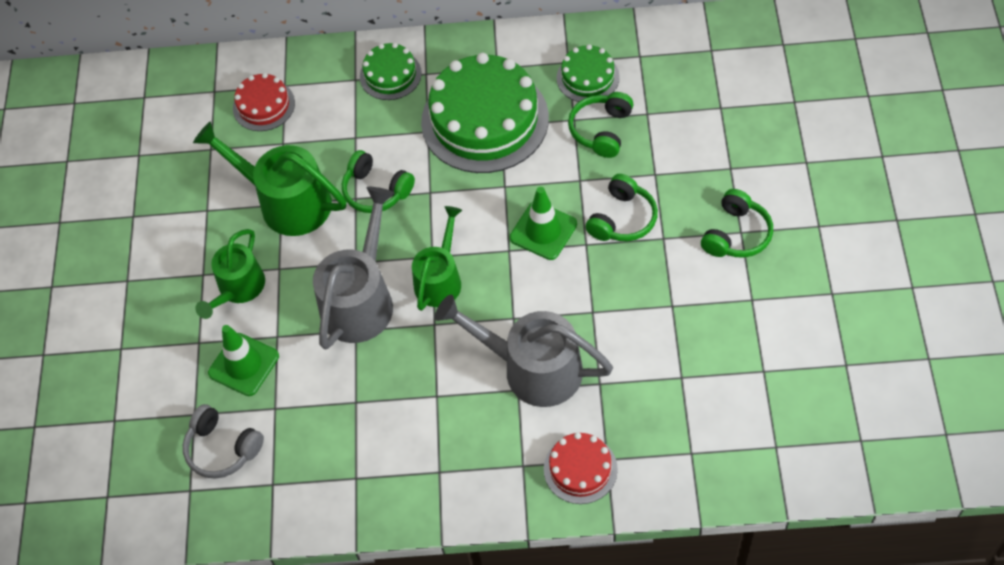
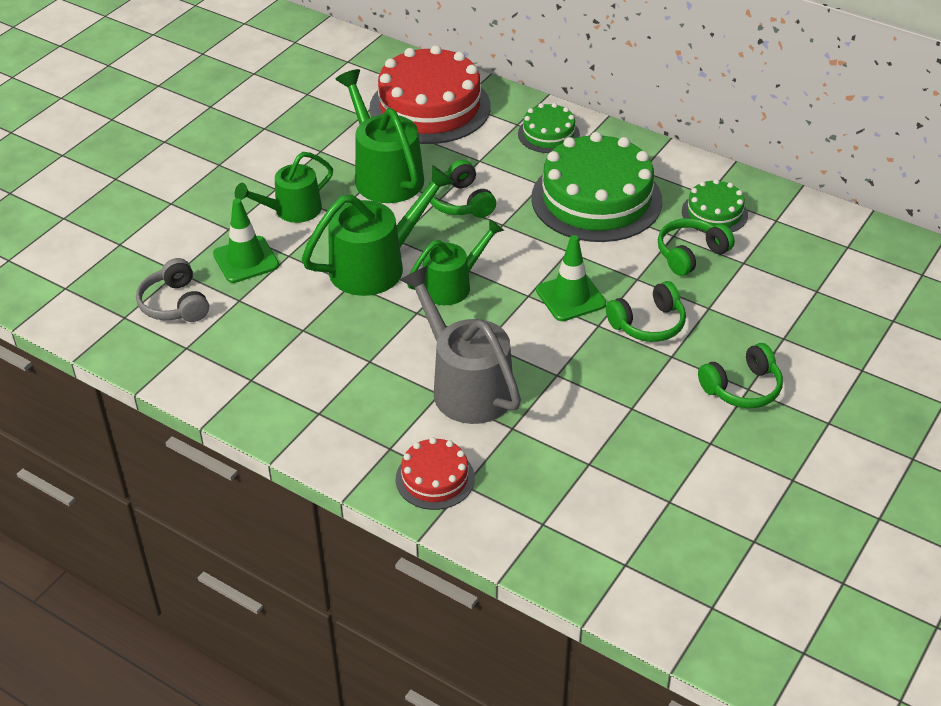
camera: 30 degrees right, 15 degrees down
red cake [233,73,295,131] -> red cake [369,45,490,144], size x2.01
grey watering can [313,187,395,349] -> green watering can [302,165,455,296]

